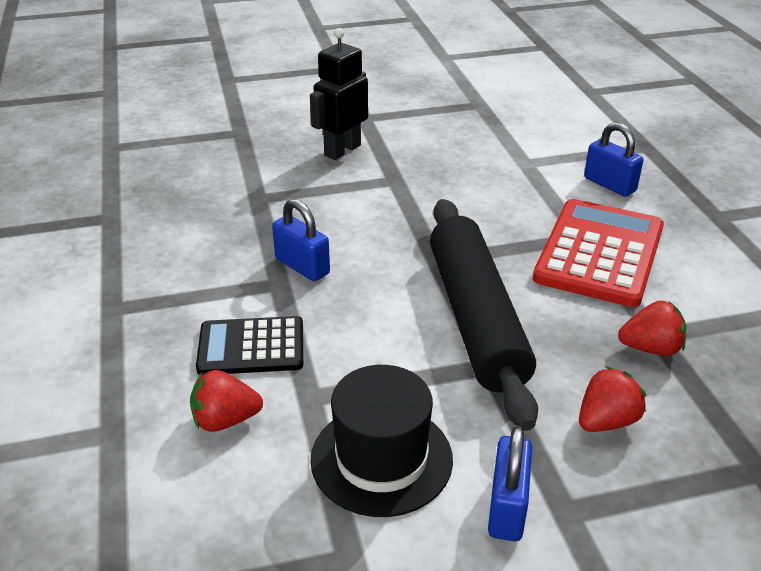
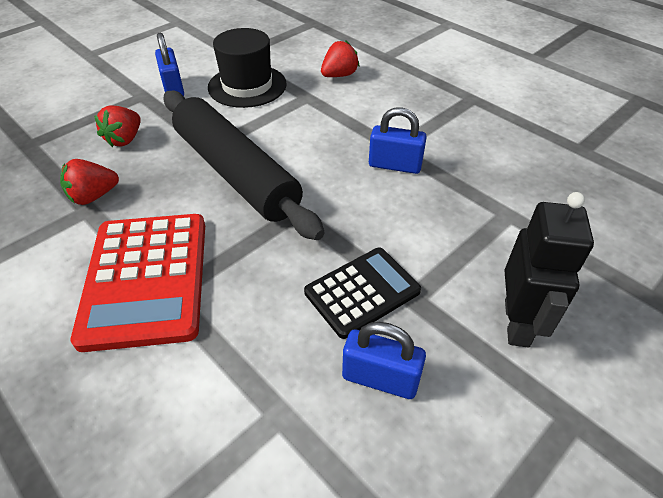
camera: 150 degrees right, 10 degrees up
black calculator [196,316,303,375] -> black calculator moved to [304,248,421,339]
blue padlock [584,122,644,197] -> blue padlock moved to [342,322,426,399]

